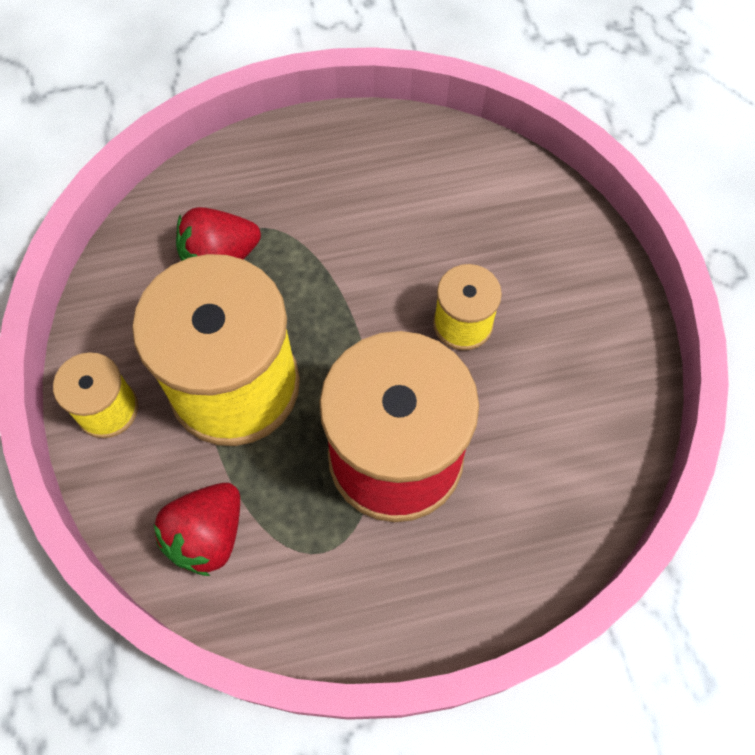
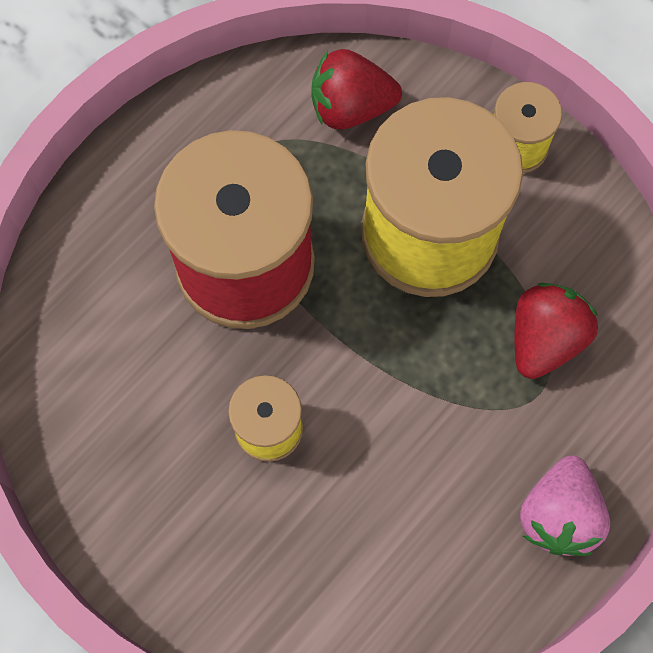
camera: 145 degrees right, 5 degrees up
red strawberry [154,483,240,576] -> red strawberry turned 90 degrees counterclockwise [311,49,402,129]
none -> pink strawberry [520,455,610,556]

